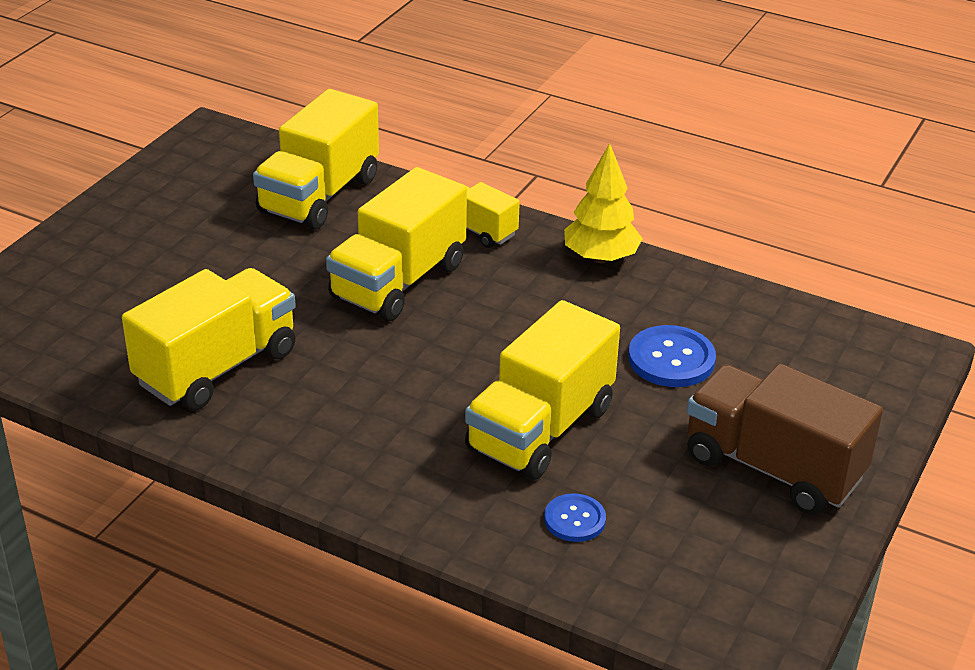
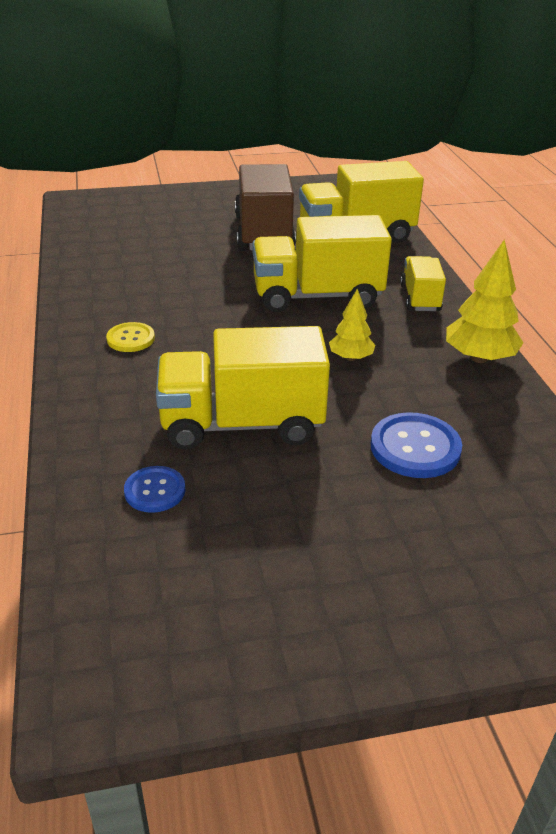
camera: 50 degrees right, 0 degrees up
yellow truck [122,268,296,410] -> none
brown truck [687,364,883,515] -> brown truck moved to [235,164,296,251]
none -> yellow button [106,322,155,352]
none -> yellow tree [329,289,375,361]

